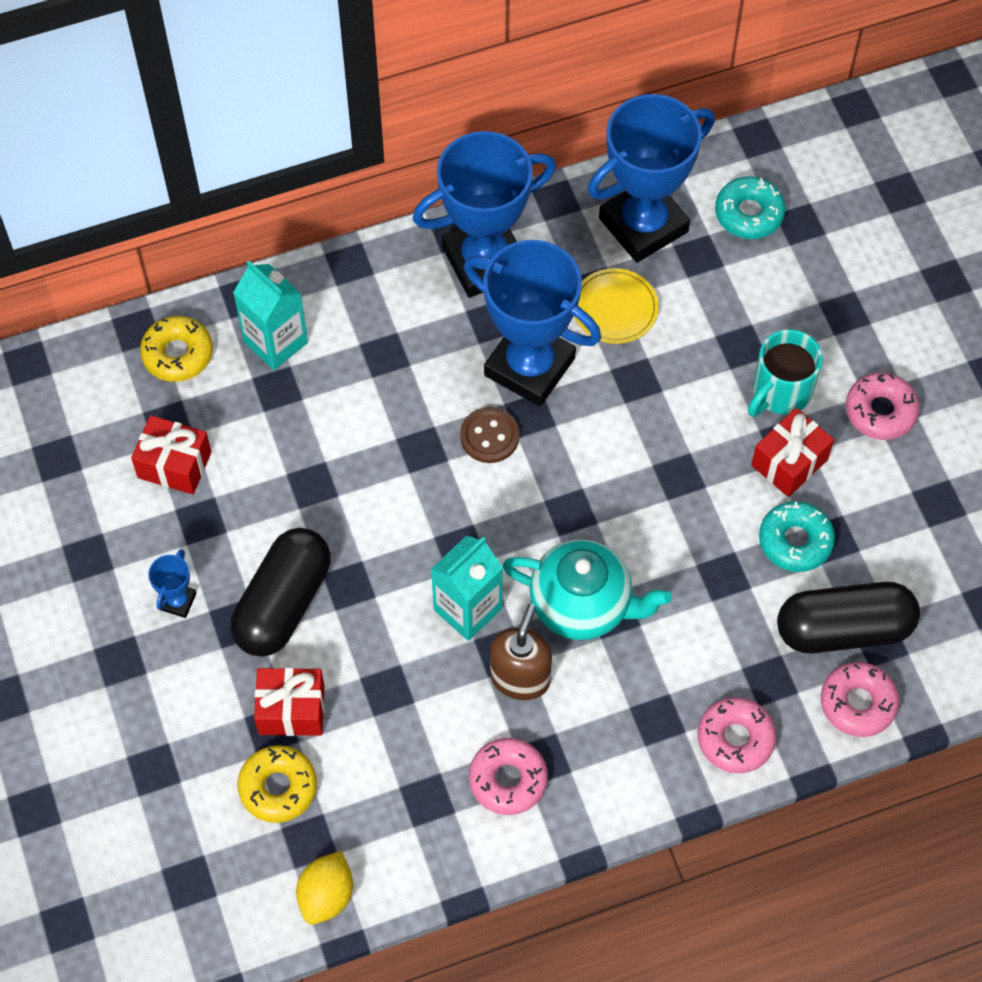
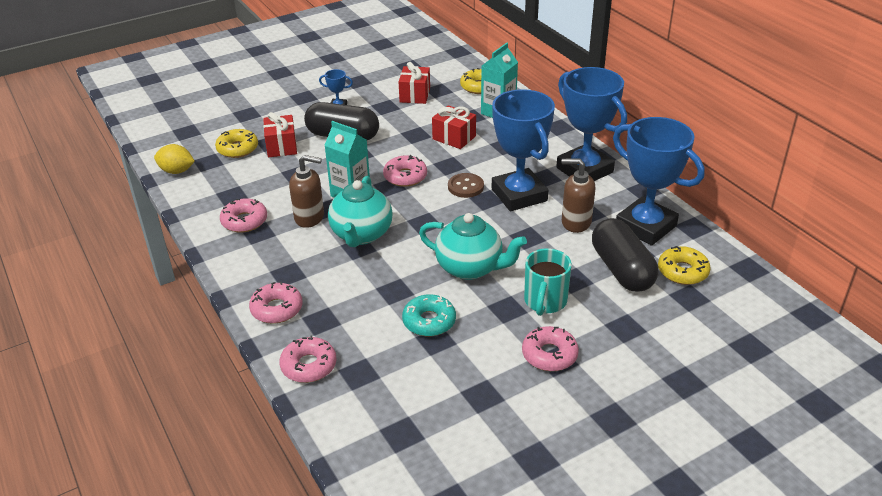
camera: 80 degrees right, 25 degrees down
blue trophy [464,240,601,406] -> blue trophy turned 45 degrees counterclockwise [492,89,555,211]
yellow plate [574,268,659,344] -> brown soap dispenser [562,158,595,233]
turquoise donut [715,176,785,239] -> yellow donut [658,246,711,285]
turquoise mug [748,329,823,416] -> turquoise mug turned 105 degrees counterclockwise [524,248,572,316]
red gift [751,408,834,497] -> red gift moved to [432,105,476,149]
black capsule [777,582,920,653] -> black capsule moved to [592,218,658,292]
none -> pink donut [383,155,427,187]
none -> turquoise teapot [419,213,527,280]

